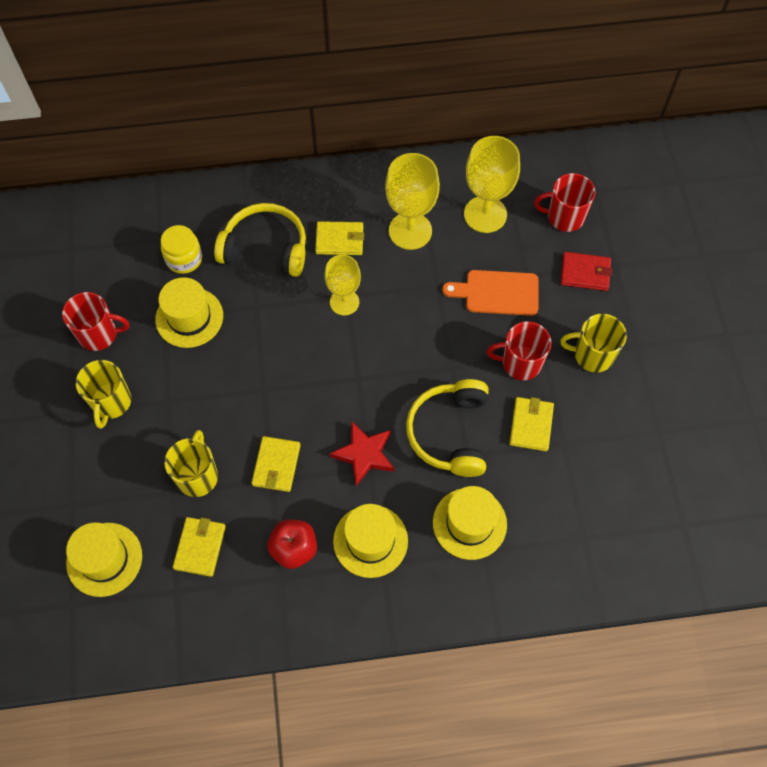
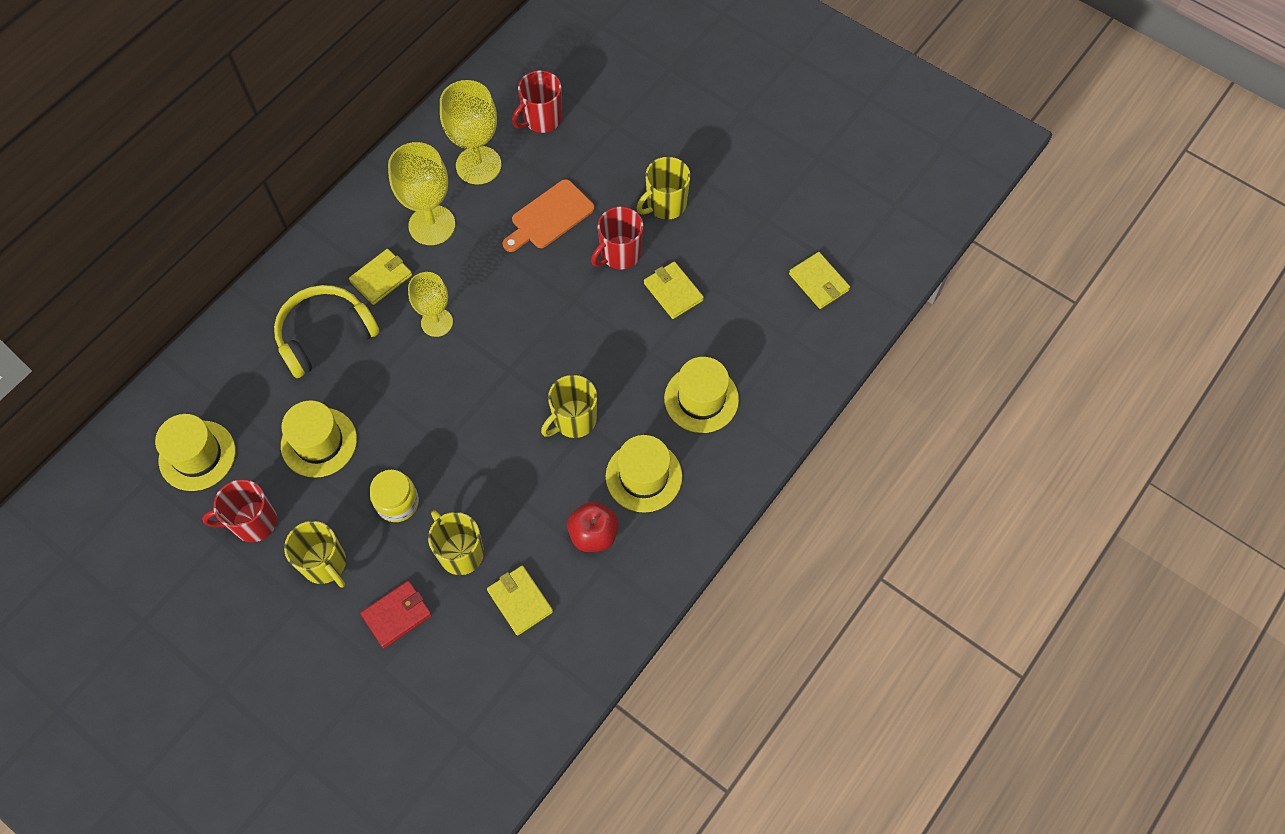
camera: 45 degrees left, 0 degrees up
red mug [62,292,129,351] -> red mug turned 150 degrees counterclockwise [202,479,277,542]
yellow hat [66,522,142,597] -> yellow hat moved to [155,414,236,491]
yellow jar [161,225,202,274] -> yellow jar moved to [370,470,419,522]
yellow wallet [251,436,301,492] -> yellow wallet moved to [789,252,850,309]
red star [330,422,394,486] -> yellow mug [541,375,597,438]
yellow headphones [406,379,489,477] -> none
red wallet [561,252,612,291] -> red wallet moved to [360,581,432,648]

